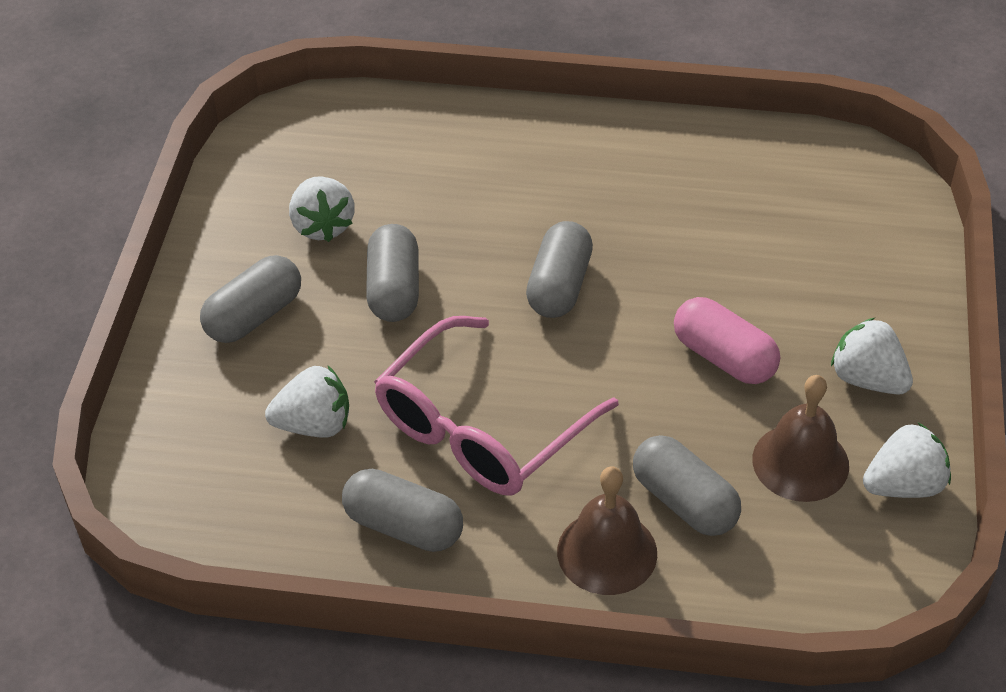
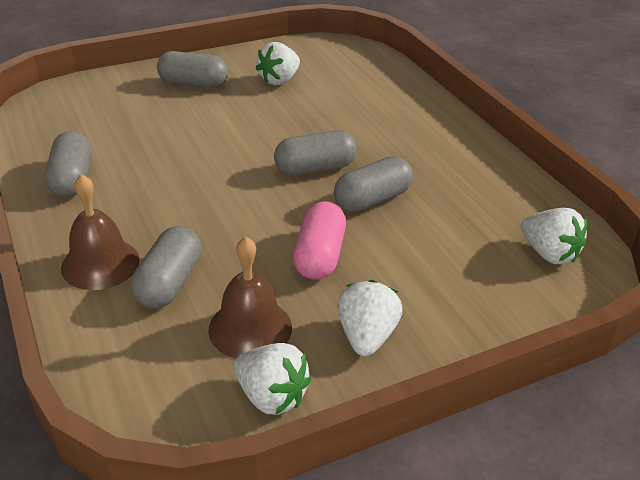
camera: 55 degrees right, 10 degrees down
white strawberry [265,366,349,438] -> white strawberry moved to [521,208,587,264]
grey capsule [366,224,419,322] -> grey capsule moved to [334,156,413,212]
pink glasses [374,316,619,495] -> none

